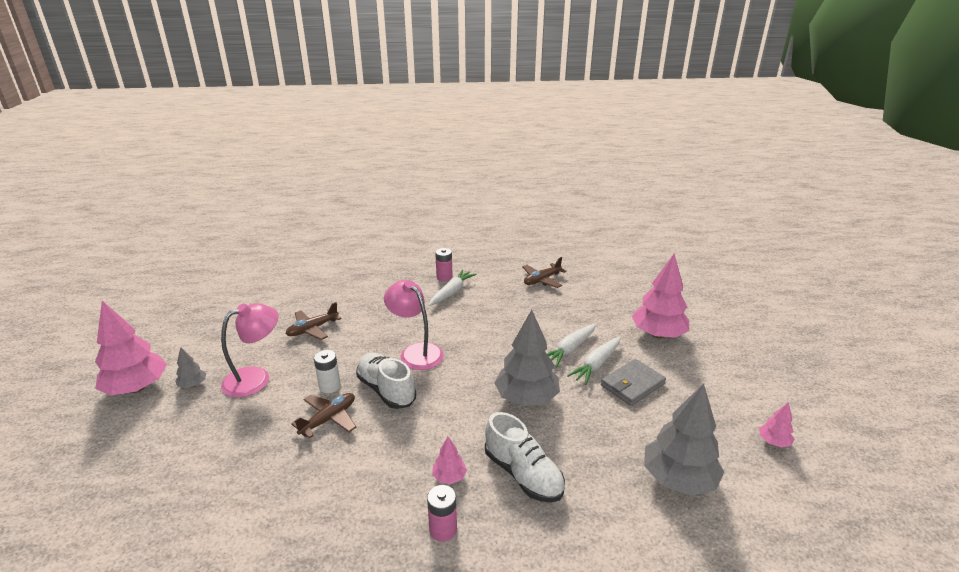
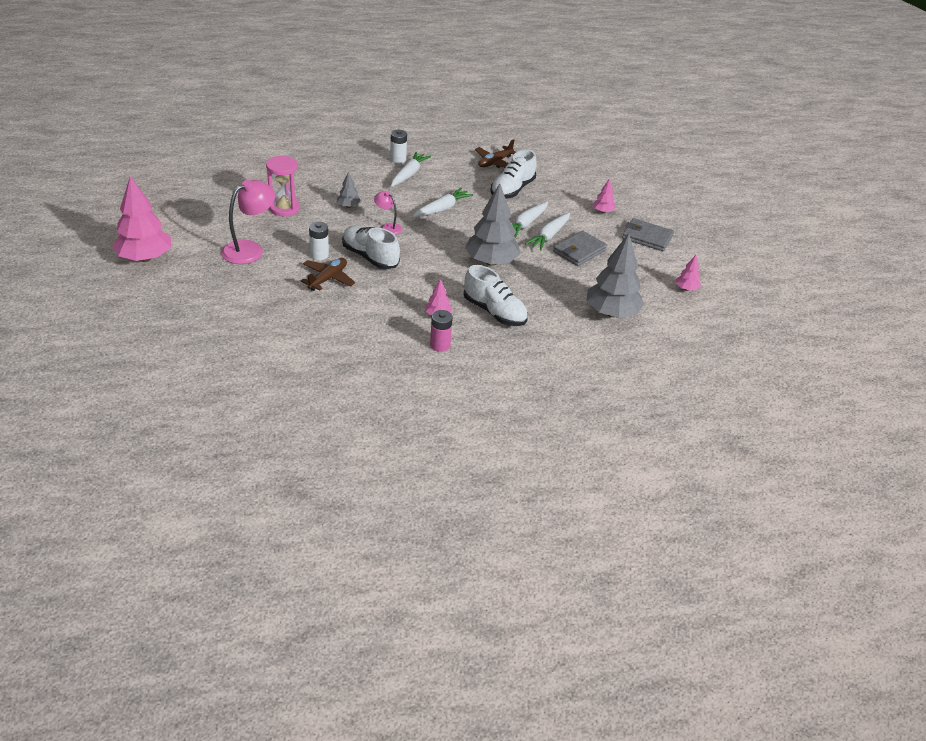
camera: 10 degrees left, 10 degrees up
grey tree [175,347,206,388] -> grey tree moved to [337,172,361,208]
brown plane [286,302,342,340] -> pink hourglass [266,156,300,216]
pink lamp [384,280,444,370] -> pink lamp [374,191,402,235], size x0.55
pink battery [435,248,453,281] -> white battery [390,130,407,164]
pink tree [632,254,689,338] -> pink tree [593,178,616,213], size x0.46
none -> white carrot [412,188,473,218]
none -> white shoe [490,150,537,199]
none -> grey wallet [622,218,674,251]

